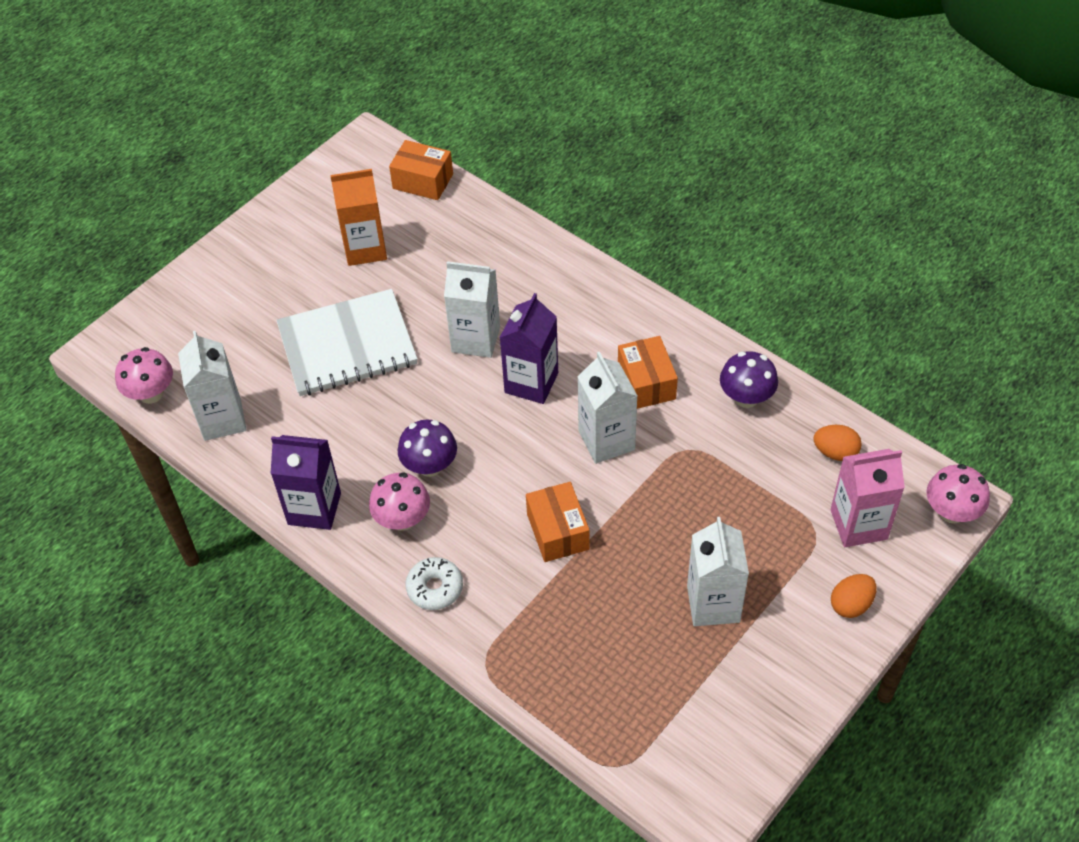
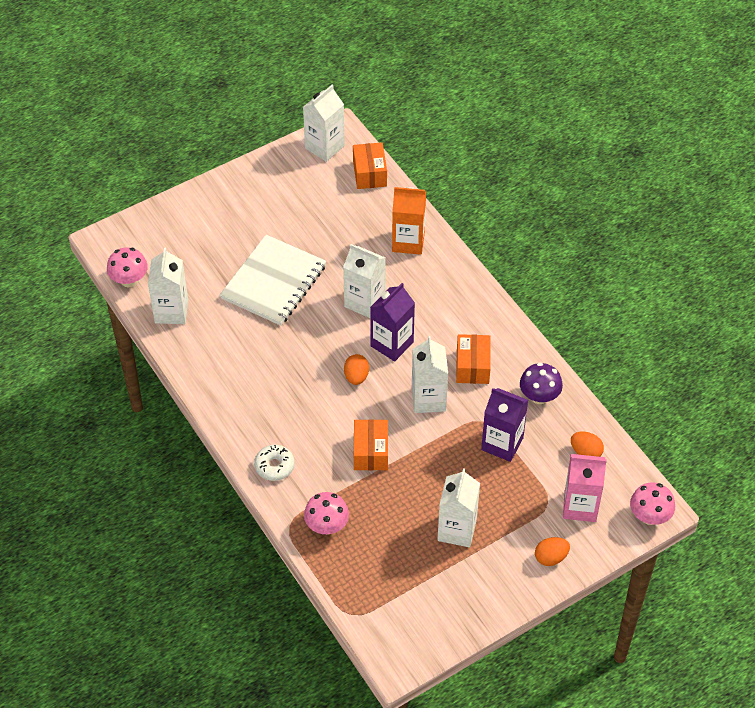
camera: 15 degrees right, 0 degrees up
purple carton [271,435,341,530] -> purple carton moved to [481,388,528,462]
white notebook [276,289,417,396] -> white notebook turned 60 degrees counterclockwise [220,235,326,326]
orange carton [330,169,387,266] -> orange carton moved to [392,187,426,255]
pink mushroom [369,472,430,531] -> pink mushroom moved to [304,492,349,535]
orange box [389,140,453,200] -> orange box turned 45 degrees clockwise [353,142,387,189]
purple mushroom [398,420,457,477] -> none
none -> white carton [303,85,345,162]
none -> orange egg [344,354,369,385]

